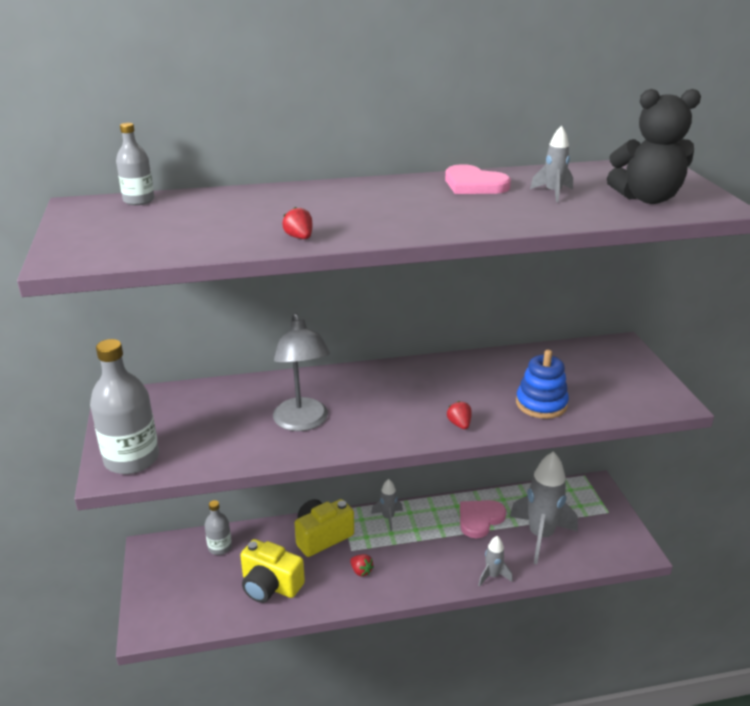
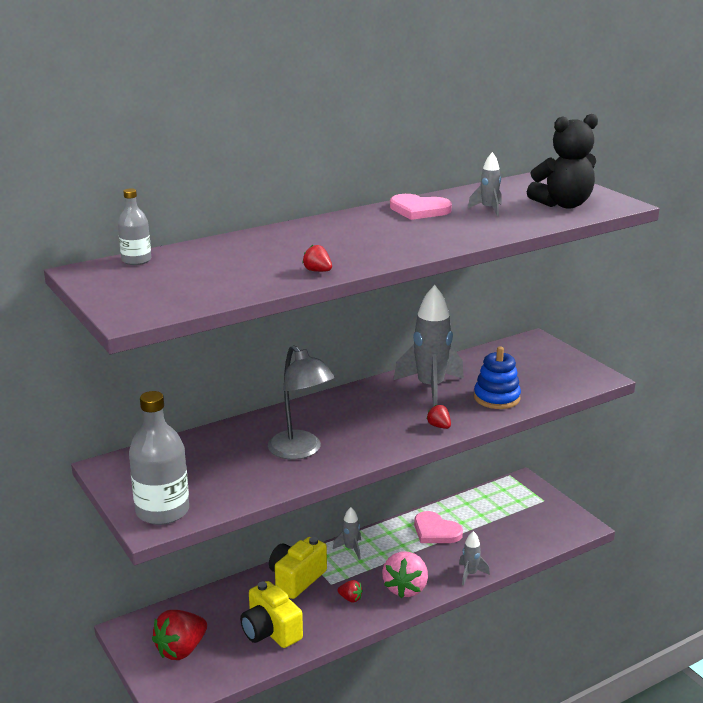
camera: 20 degrees left, 5 degrees down
grey bottle [204,500,232,555] -> none
yellow camera [240,539,305,603] -> yellow camera turned 45 degrees clockwise [240,581,303,648]
pink heart [460,500,506,538] -> pink heart turned 75 degrees counterclockwise [414,511,463,543]
grey rocket [510,451,578,564] -> grey rocket moved to [394,285,464,407]
none -> red strawberry [152,610,207,660]
none -> pink strawberry [382,552,428,598]

